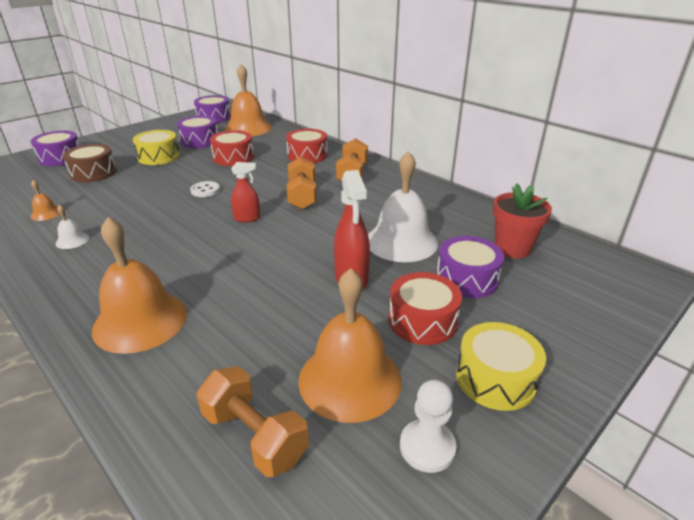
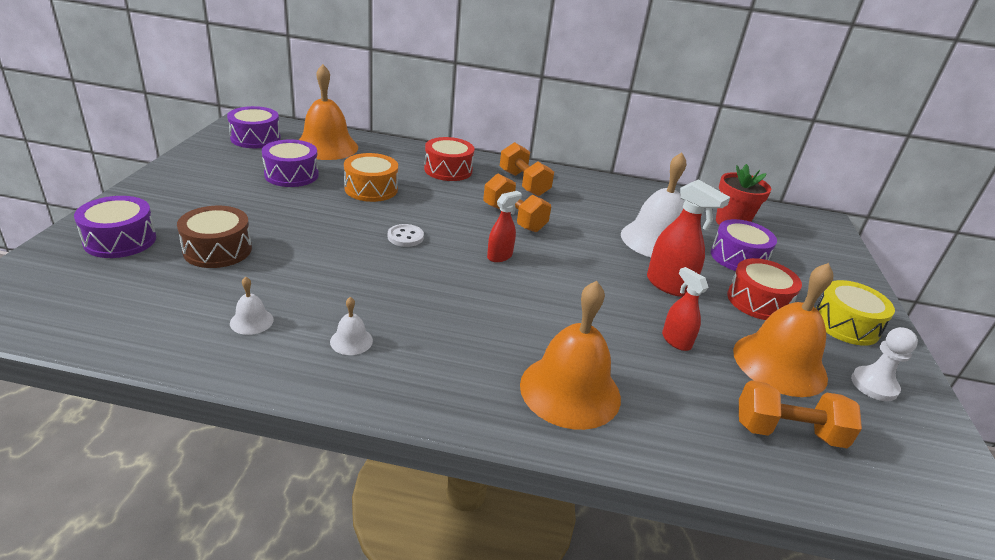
camera: 40 degrees left, 0 degrees up
orange bell [31,180,60,221] -> white bell [230,277,274,335]
yellow drum [133,130,180,165] -> none
red drum [210,130,254,166] -> orange drum [344,153,398,202]
none -> red spray bottle [662,267,709,351]

